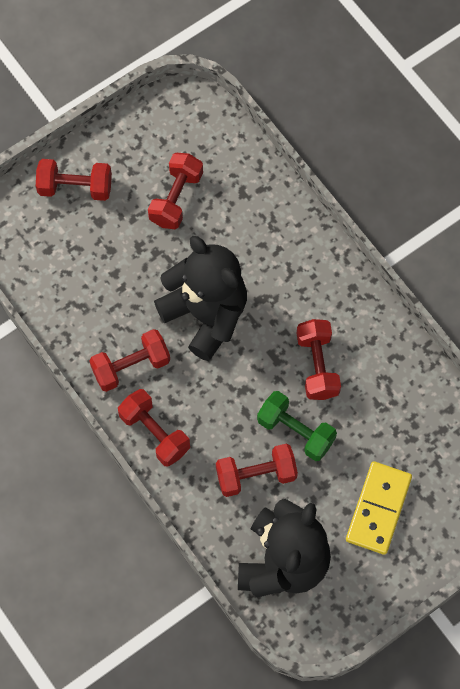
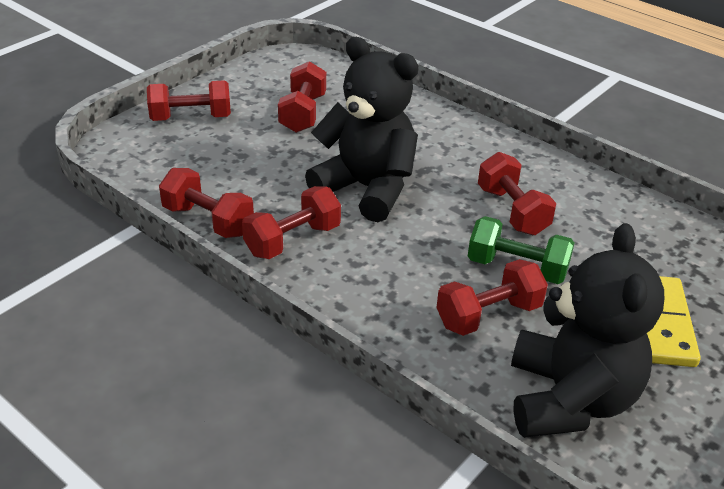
camera: 15 degrees left, 30 degrees down
red dumbbell [118,389,190,467] -> red dumbbell moved to [159,168,254,238]

